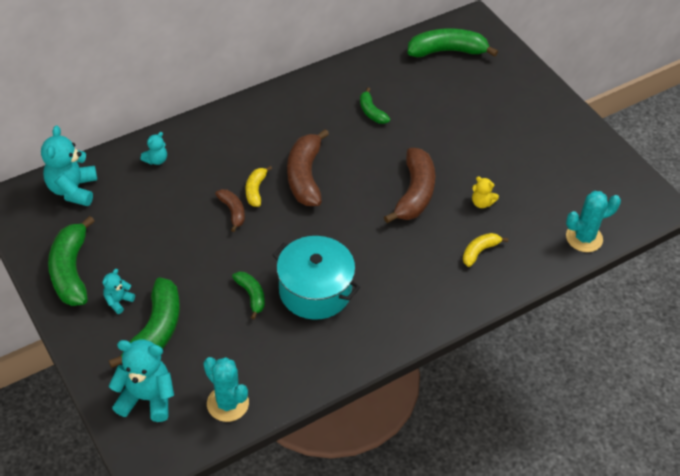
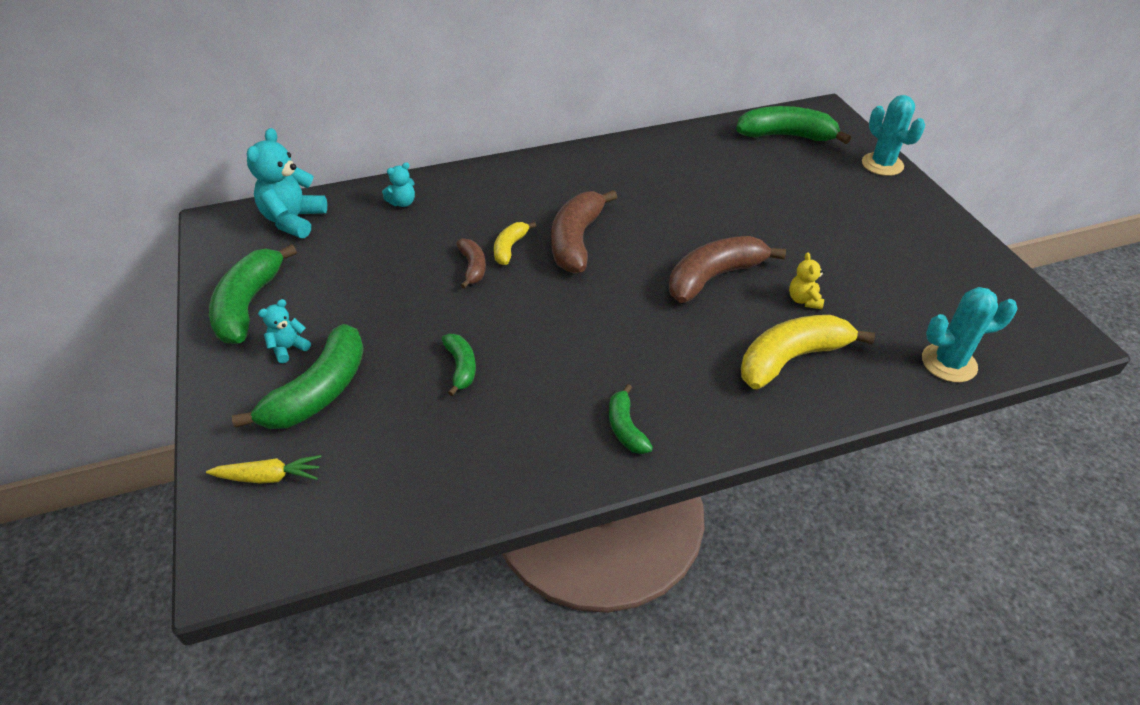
camera: 15 degrees right, 5 degrees down
turquoise teddy bear [109,340,174,422] -> yellow carrot [206,455,321,484]
turquoise cactus [203,357,249,422] -> turquoise cactus moved to [862,95,925,176]
turquoise pot [273,236,360,320] -> none
green banana [360,88,390,124] -> green banana moved to [609,384,653,454]
brown banana [384,148,435,223] -> brown banana turned 150 degrees counterclockwise [669,236,786,303]
yellow banana [463,233,508,267] -> yellow banana [741,315,875,389], size x1.88
yellow teddy bear [472,177,499,208] -> yellow teddy bear turned 45 degrees clockwise [789,253,825,309]

